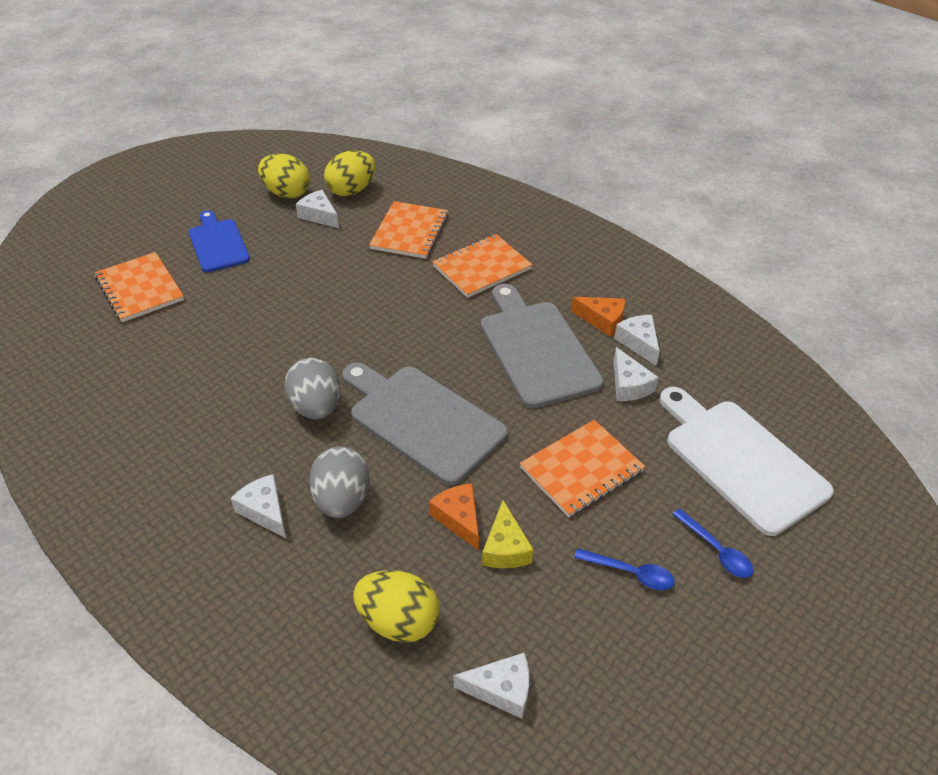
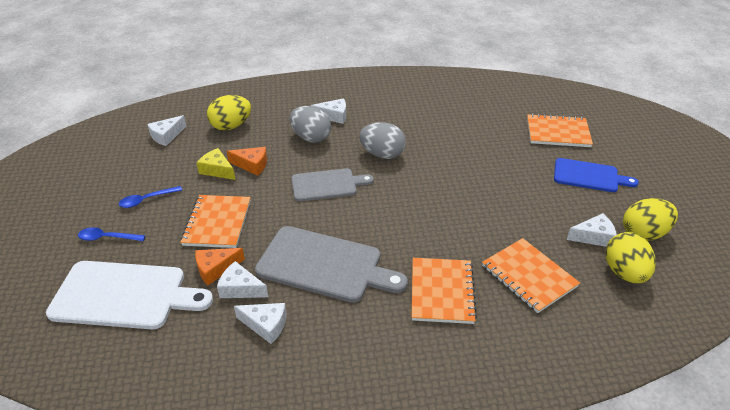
camera: 130 degrees right, 5 degrees down
grey cutting board [342,362,508,485] -> grey cutting board [292,168,374,201], size x0.63
orange cheese [571,297,625,337] -> orange cheese moved to [195,248,245,285]

